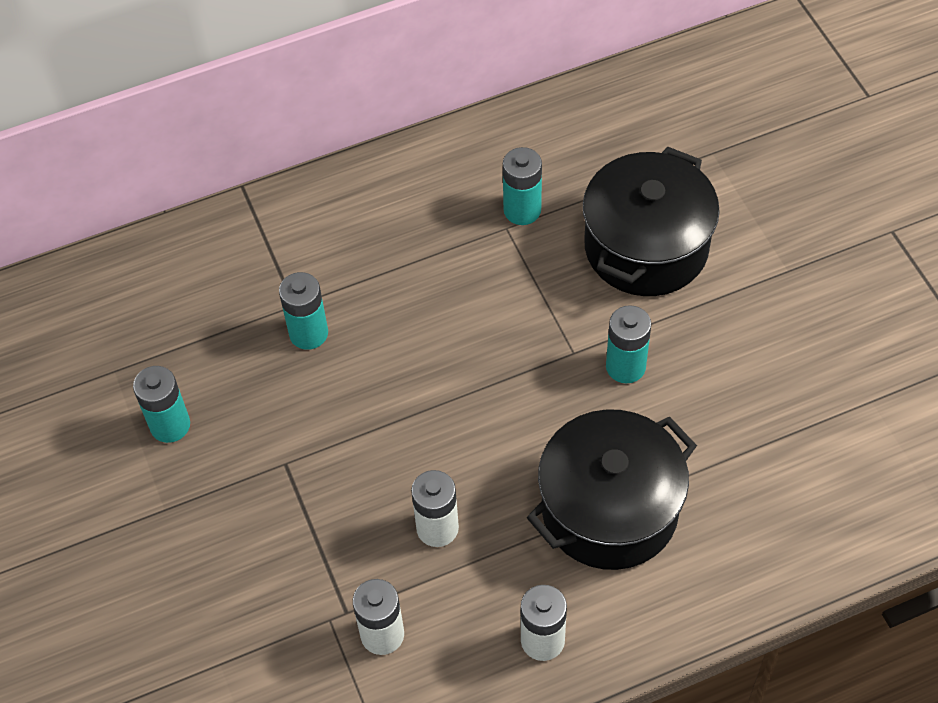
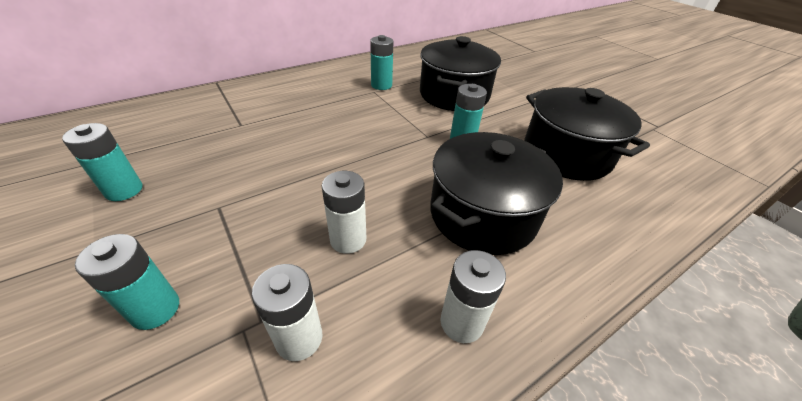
camera: 15 degrees left, 15 degrees down
turquoise battery [279,272,328,350] -> turquoise battery moved to [75,234,179,330]
none -> black pot [524,87,650,181]

